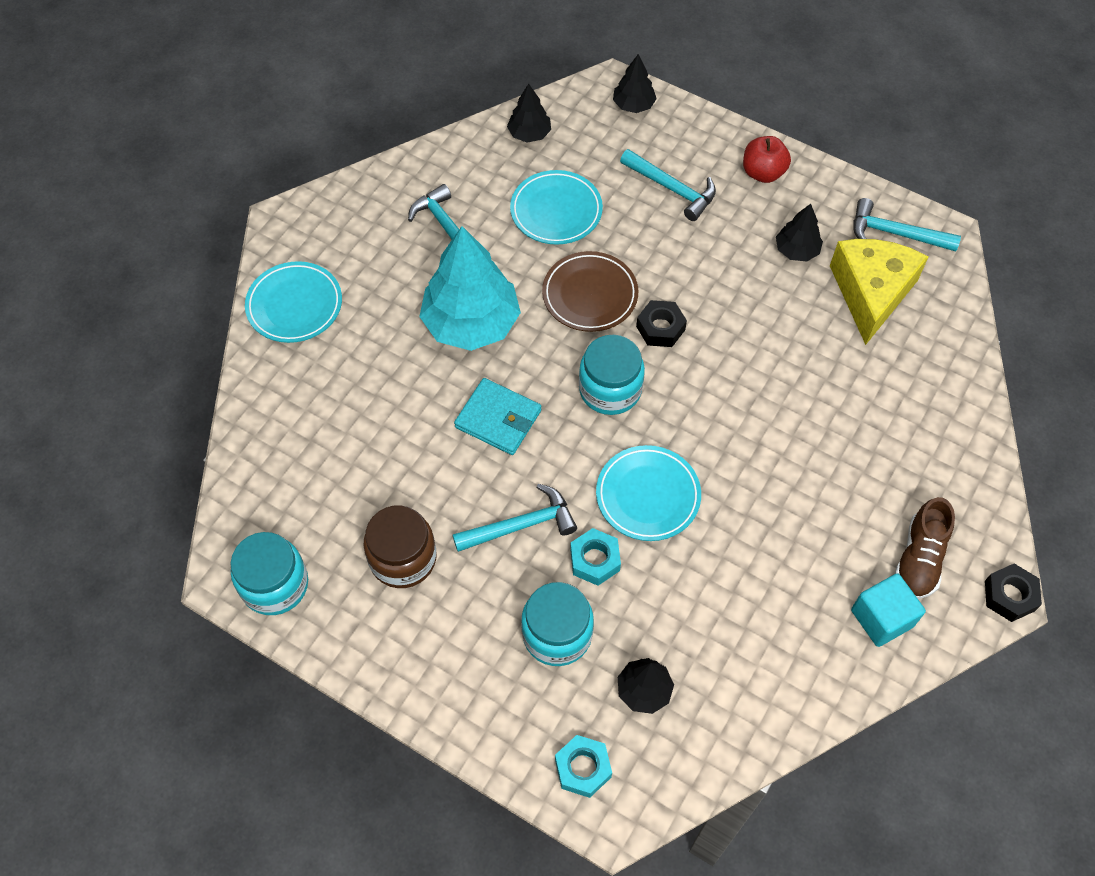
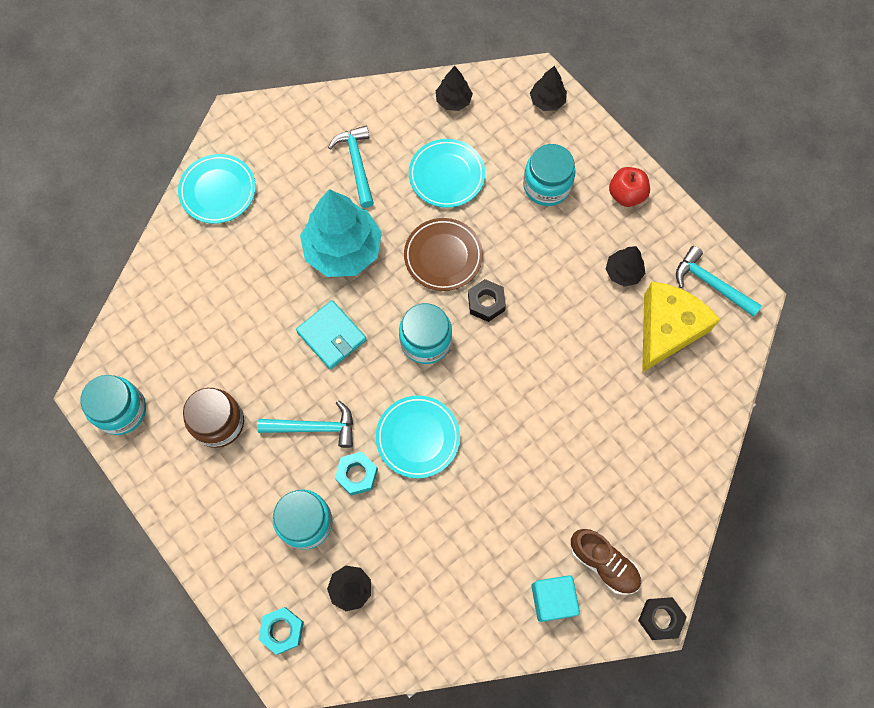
camera: 20 degrees right, 10 degrees up
turquoise hammer [620,149,716,221] -> turquoise jar [523,144,576,206]
brown shoe [895,497,955,599] -> brown shoe turned 90 degrees counterclockwise [571,529,641,595]

